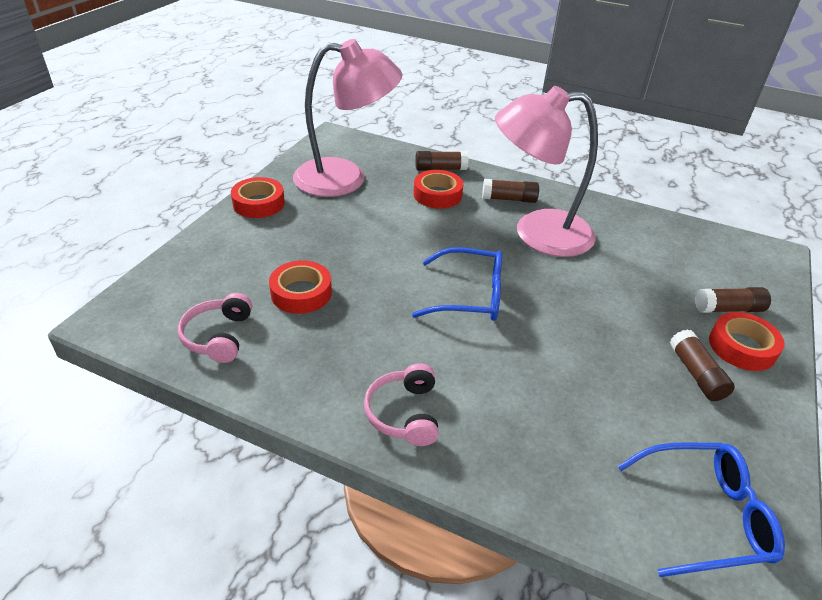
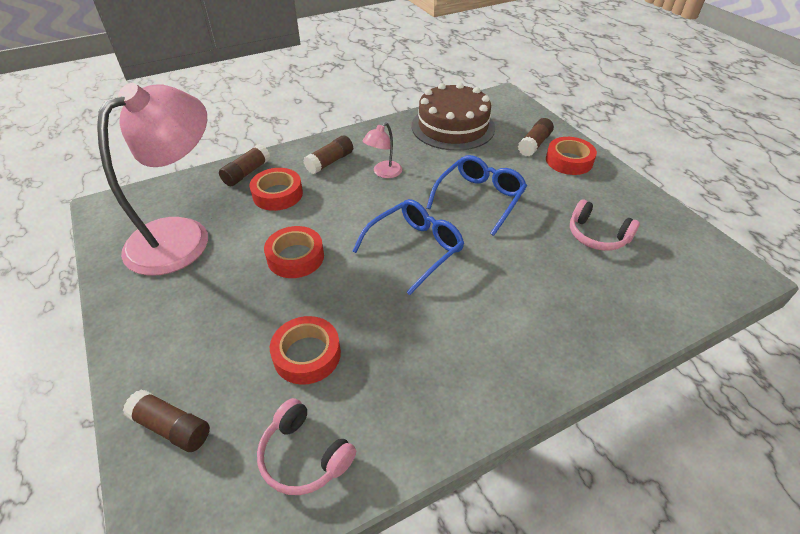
camera: 50 degrees left, 5 degrees up
red tape [231,177,285,218] -> red tape moved to [264,226,324,278]
pink headphones [364,363,439,446] -> pink headphones moved to [570,199,640,251]
pink lamp [495,86,598,257] -> pink lamp [362,123,402,178], size x0.41
blue glasses [618,442,785,577] -> blue glasses moved to [427,155,527,236]
brown glue stick [669,329,735,401] -> brown glue stick moved to [123,390,210,452]
none -> brown cake [412,82,495,151]

